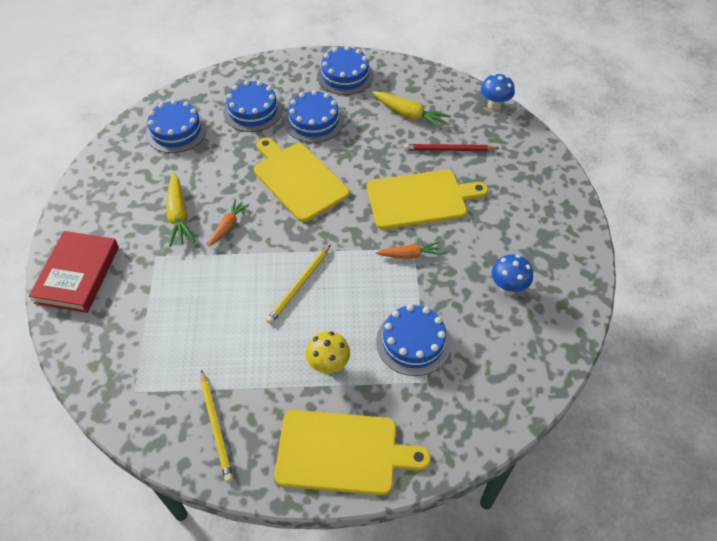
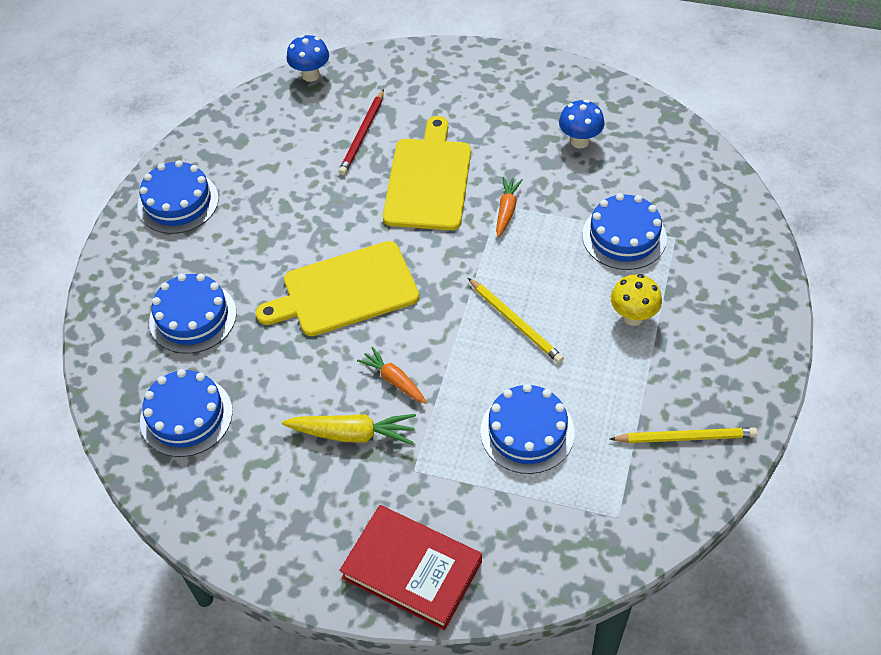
camera: 70 degrees left, 0 degrees up
yellow cutting board [275,410,431,495] -> none
blue cake [284,90,344,143] -> blue cake moved to [480,384,575,474]
yellow carrot [372,92,451,130] -> none

